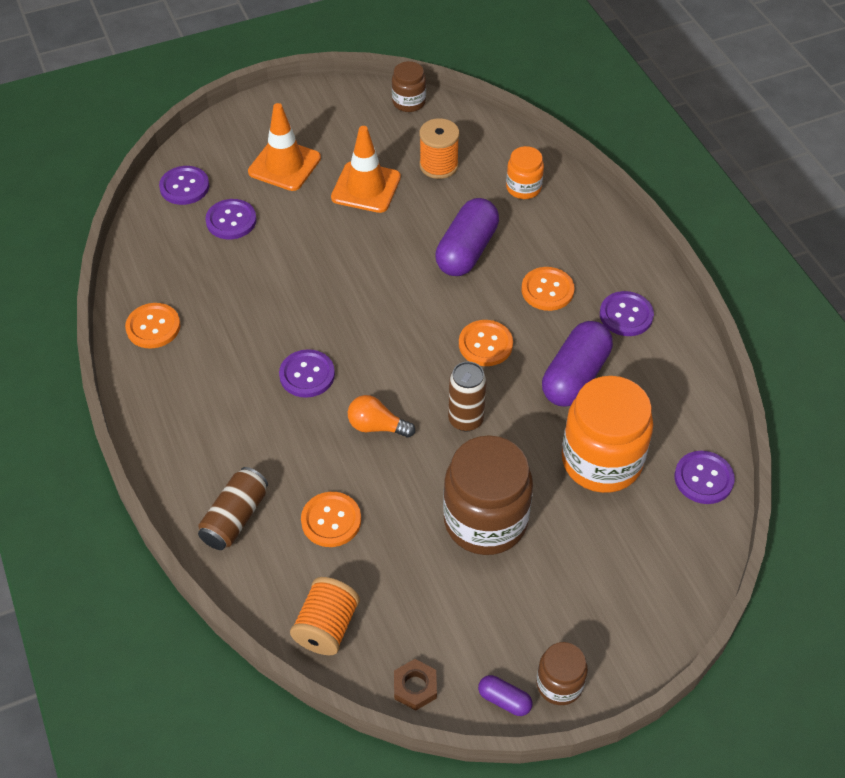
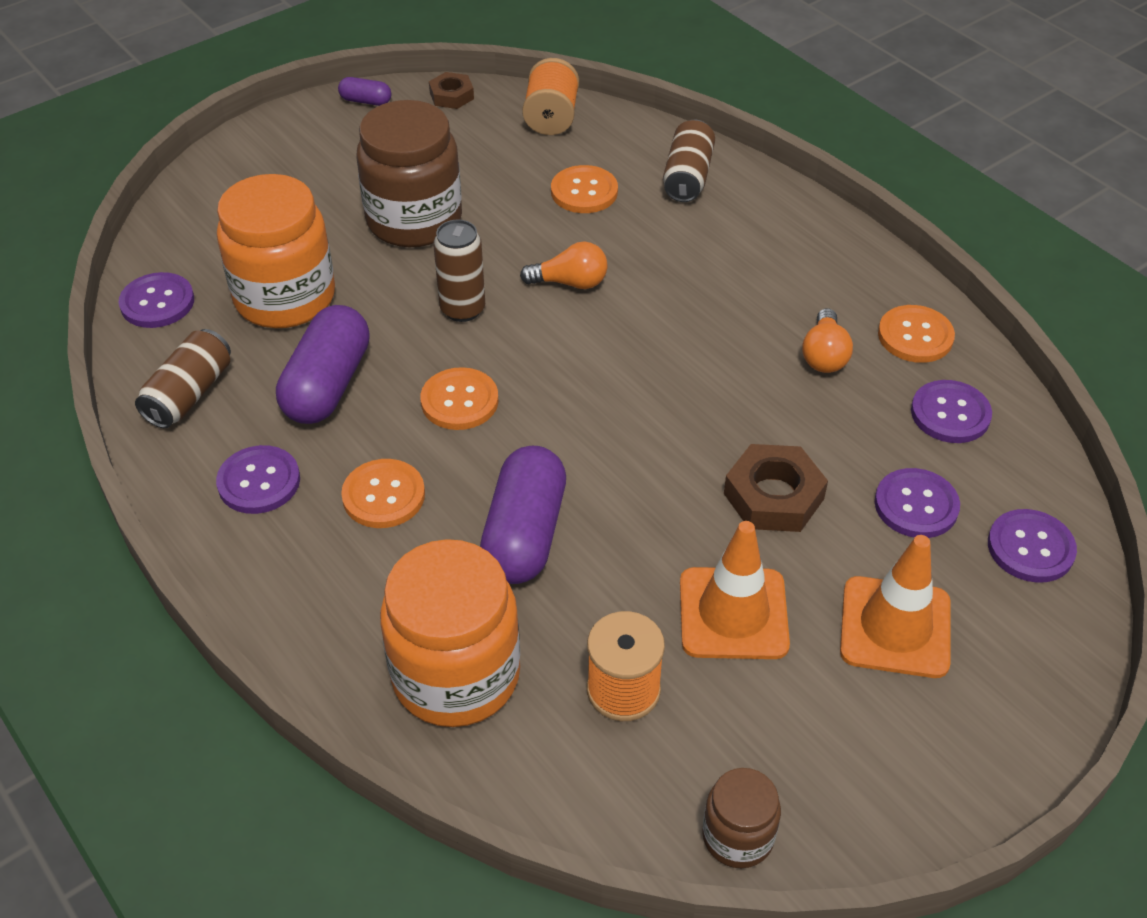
camera: 165 degrees right, 5 degrees down
purple button [279,349,335,398] -> purple button moved to [911,380,992,443]
orange jar [506,146,544,199] -> orange jar [380,539,520,727], size x1.94
brown jar [536,642,588,705] -> none
none -> brown can [135,329,231,428]
none -> brown nut [724,444,828,532]
none -> orange light bulb [802,308,853,373]

